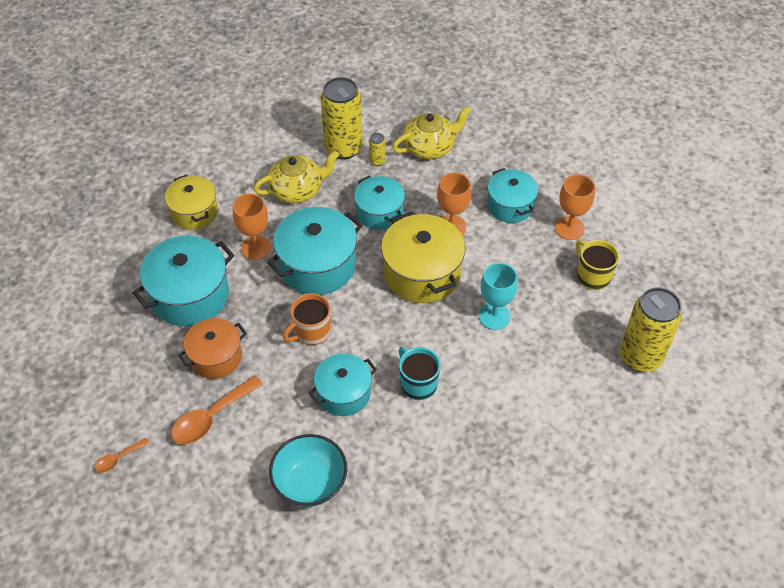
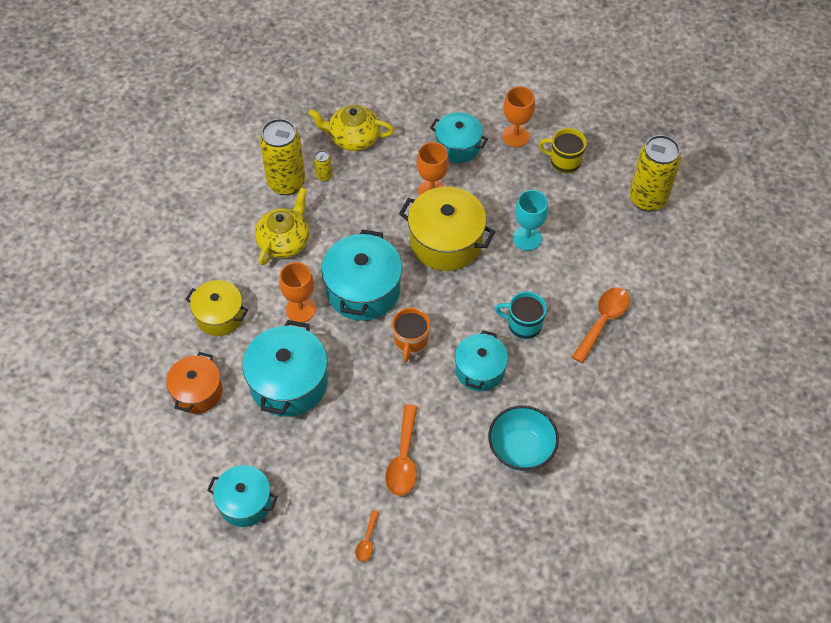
camera: 40 degrees left, 5 degrees up
orange pot [178,318,247,379] -> orange pot moved to [166,352,223,414]
turquoise pot [354,176,405,230] -> turquoise pot moved to [207,465,278,527]
yellow teapot [392,106,471,159] -> yellow teapot turned 105 degrees counterclockwise [308,105,394,151]
none -> orange spoon [572,287,630,363]

